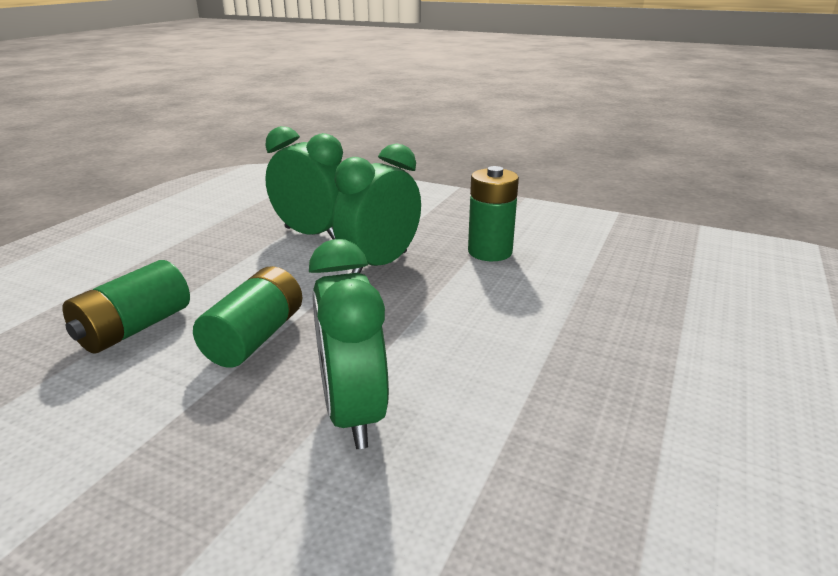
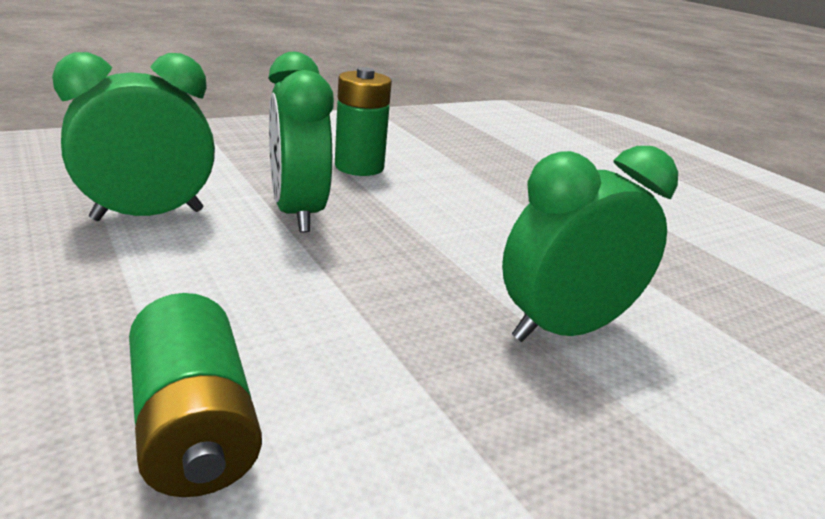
camera: 60 degrees left, 0 degrees up
green battery [193,266,302,368] -> none
green clock [309,239,389,449] -> green clock turned 135 degrees clockwise [502,146,678,342]

